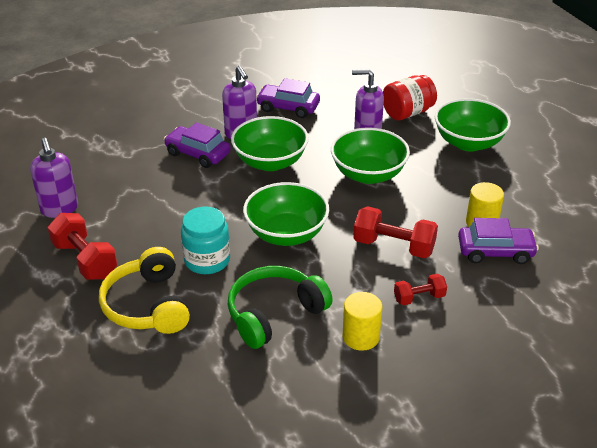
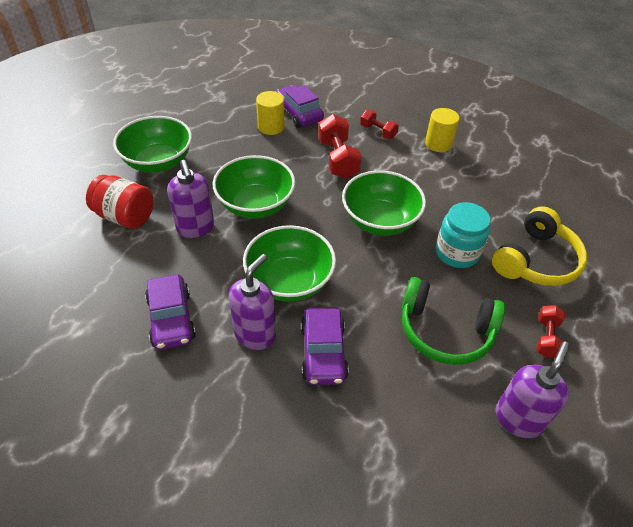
camera: 125 degrees left, 10 degrees up
red dumbbell [47,213,117,280] -> red dumbbell [536,305,565,358], size x0.59
green headphones [228,266,333,349] -> green headphones moved to [402,277,505,365]

